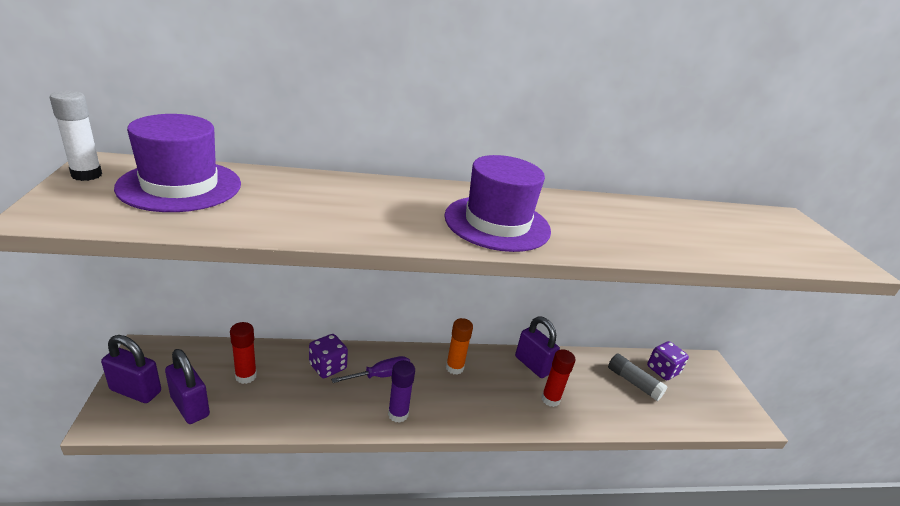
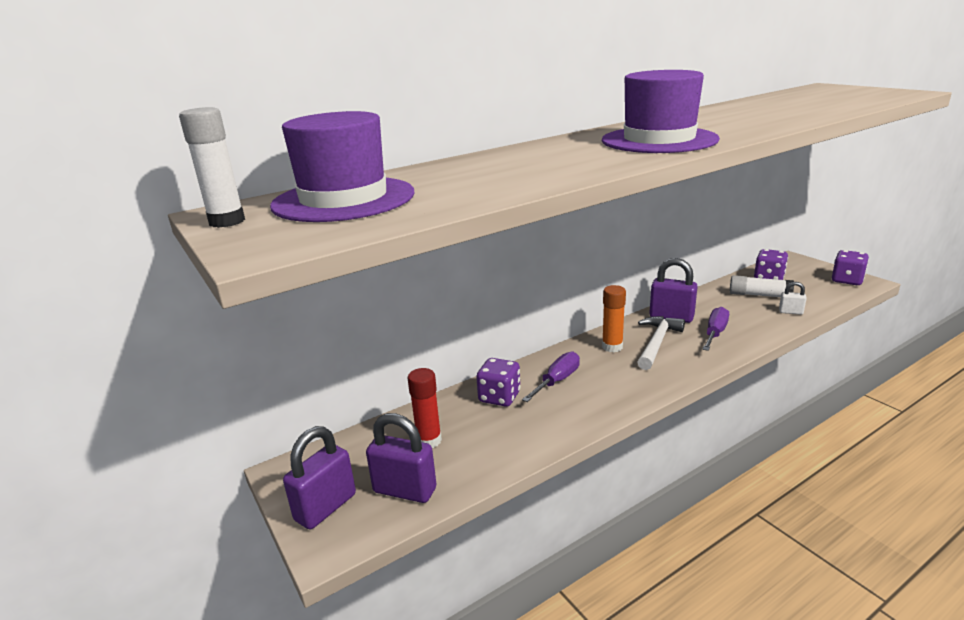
camera: 20 degrees left, 5 degrees down
purple padlock [101,335,161,403] -> purple padlock turned 45 degrees counterclockwise [283,426,356,529]
purple glue stick [388,360,415,423] -> none
red glue stick [541,349,575,407] -> purple screwdriver [702,307,729,351]
grey glue stick [608,354,668,401] -> white glue stick [730,275,794,297]
none -> white hammer [637,316,685,370]
none -> white padlock [779,282,807,315]
none -> purple dice [832,250,869,285]

